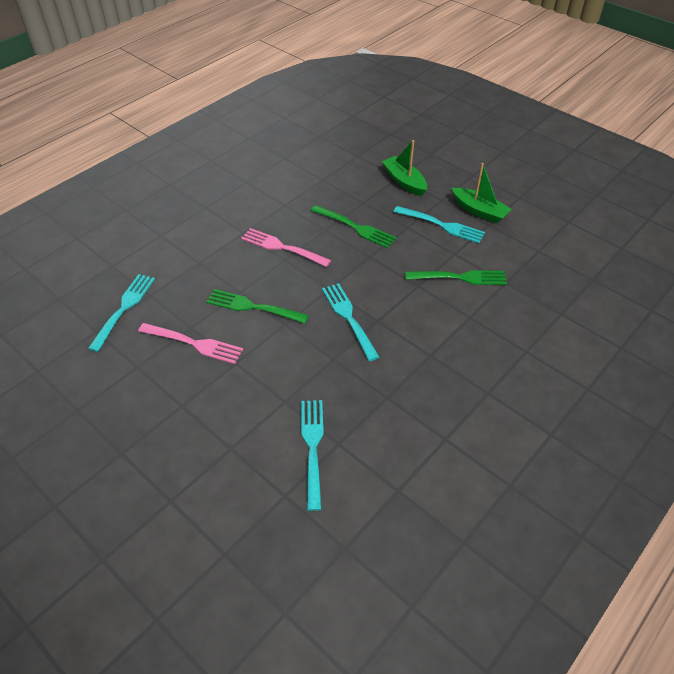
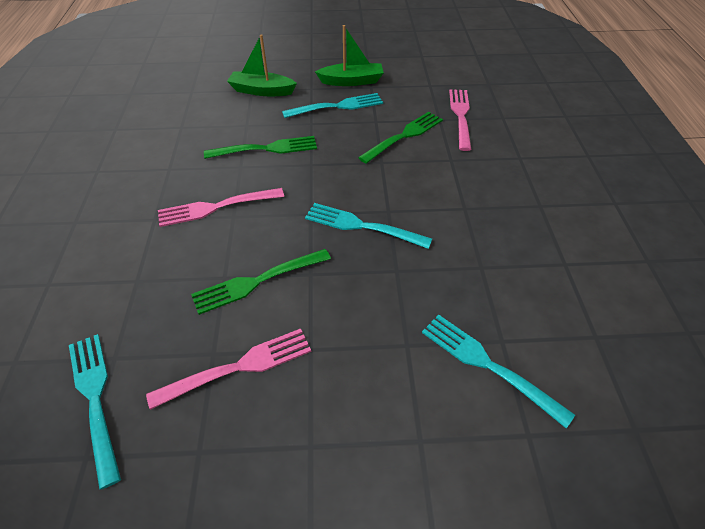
camera: 45 degrees left, 0 degrees up
none -> pink fork [449,89,472,151]

